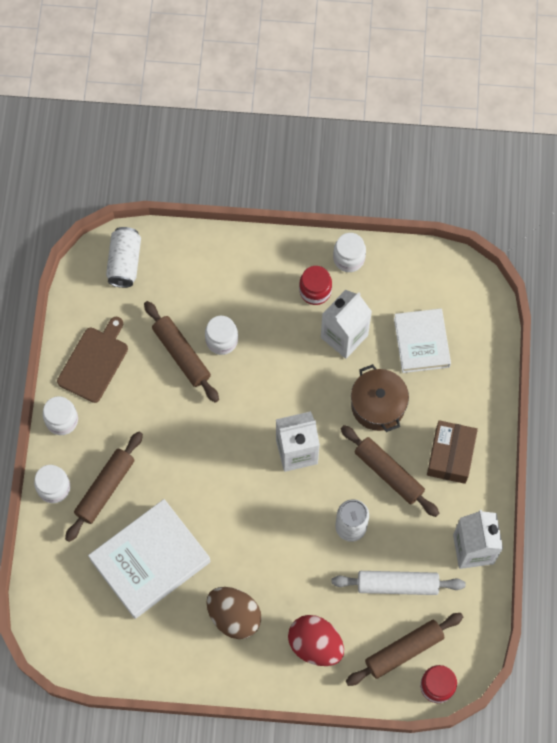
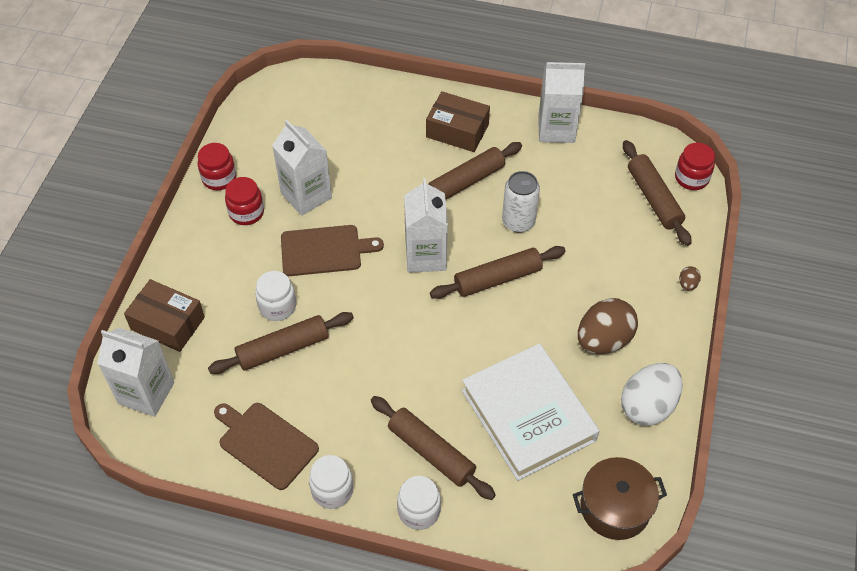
camera: 80 degrees left, 15 degrees down
white can [106,227,141,288] -> white carton [97,328,175,417]
red egg [288,615,344,666] -> none
white rolling pin [332,571,466,595] -> none
white jar [333,233,366,272] -> red jar [198,143,236,190]
brown pot [351,364,409,432] -> brown pot moved to [573,457,667,540]
white book [394,309,451,373] -> none
none -> brown box [124,279,205,352]
none -> brown cutting board [281,225,384,276]
none -> brown rolling pin [430,246,566,299]
none -> white egg [621,363,683,426]
none -> brown egg [679,266,701,291]

